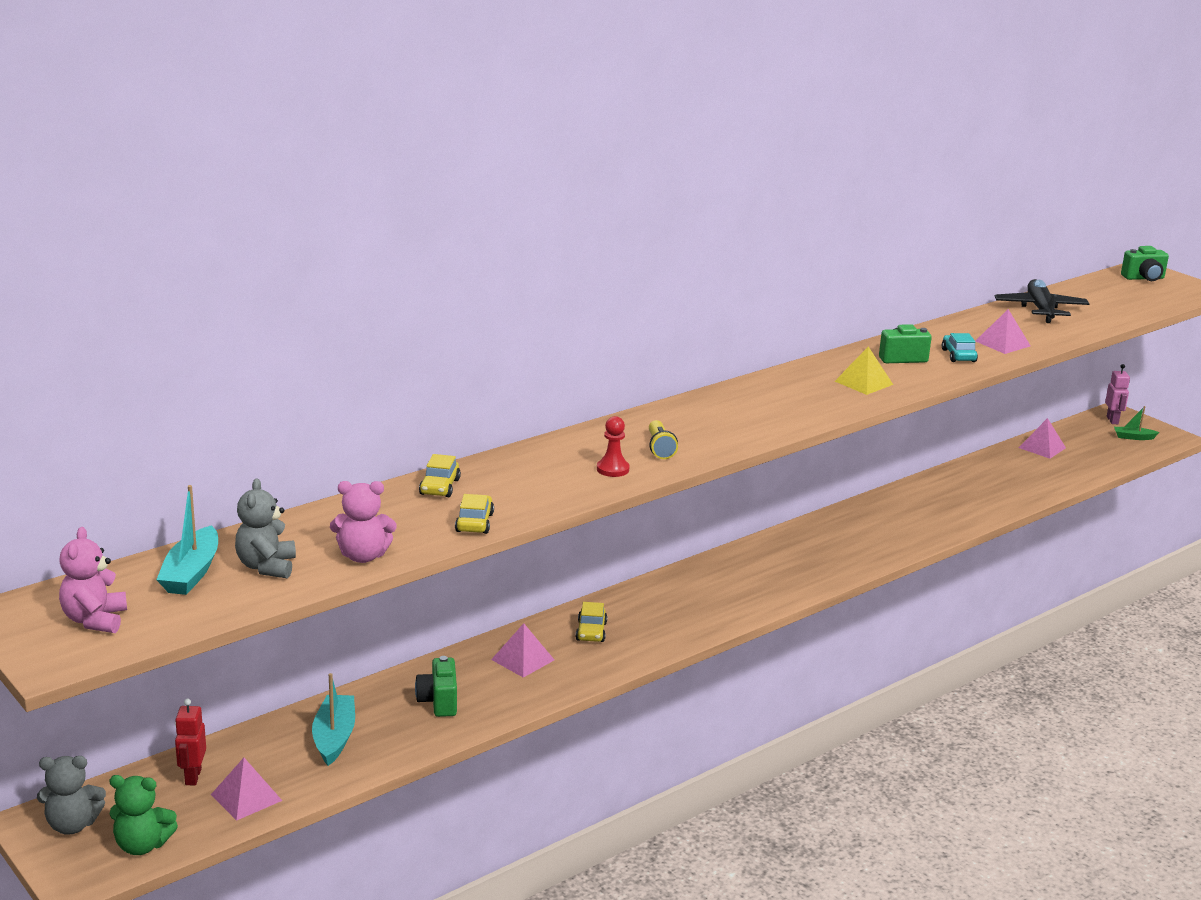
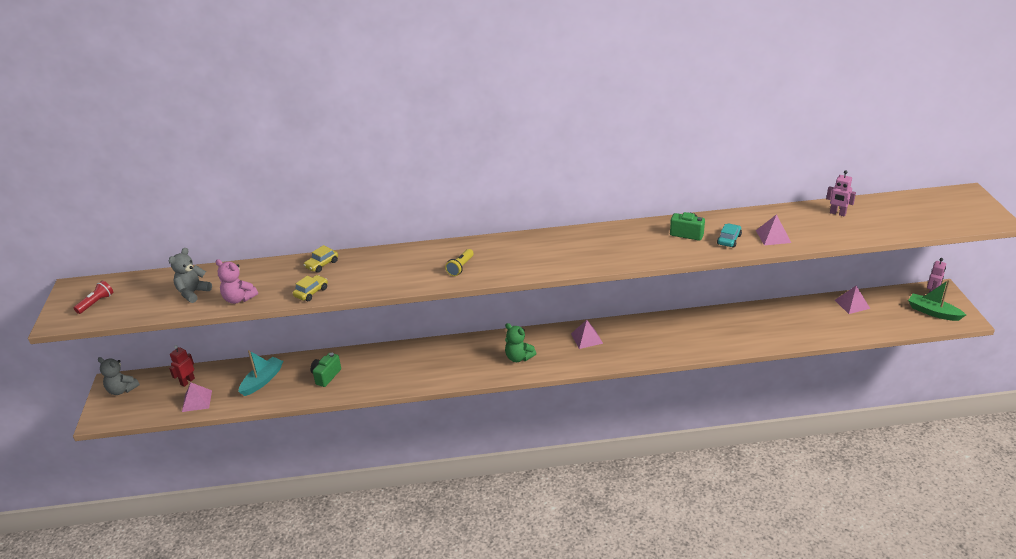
camera: 35 degrees right, 10 degrees up
pink teddy bear [59,527,127,633] -> red flashlight [74,281,113,314]
green teddy bear [109,775,178,855] -> green teddy bear moved to [505,323,537,362]
turquoise boat [156,485,218,595] -> none
pink pyramid [491,623,554,678] -> pink pyramid moved to [571,320,603,349]
yellow car [576,602,607,642] -> none
red pawn [597,416,629,477] -> none
yellow pyramid [835,347,893,395] -> none
black plane [994,279,1089,323] -> pink robot [826,170,856,216]
green boat [1114,406,1159,440] -> green boat [908,280,966,321], size x1.66
green camera [1121,246,1169,281] -> none

